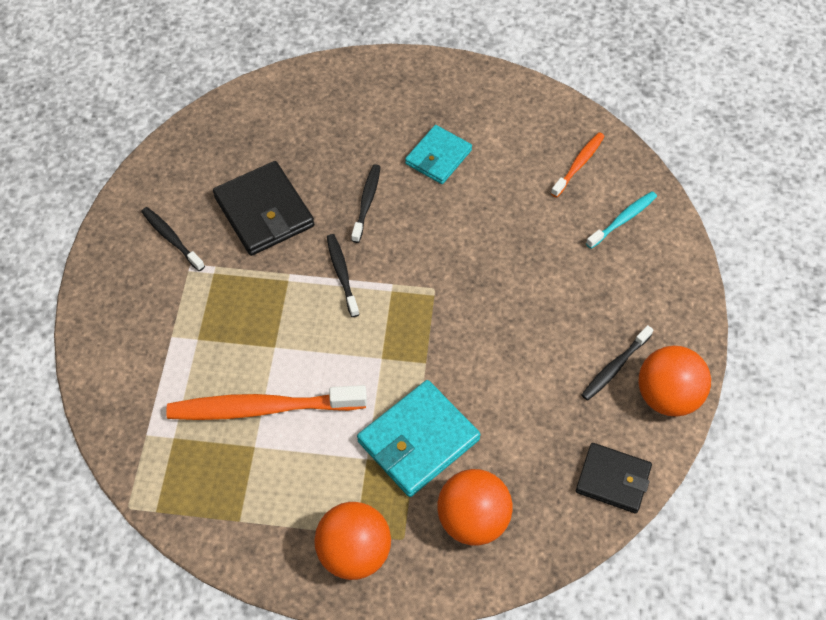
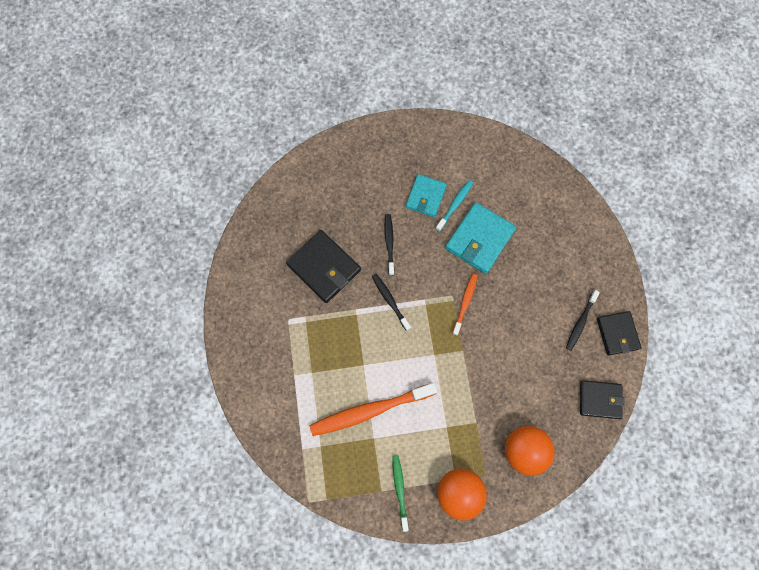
camera: 15 degrees left, 15 degrees up
black toothbrush [141,207,205,271] -> none
turquoise wallet [357,380,481,497] -> turquoise wallet moved to [445,202,516,274]
orange toothbrush [551,132,605,198] -> orange toothbrush moved to [452,274,478,336]
turquoise toothbrush [586,191,657,249] -> turquoise toothbrush moved to [436,180,473,232]
orange ball [638,346,711,416] -> black wallet [597,311,641,356]
none -> green toothbrush [392,455,409,532]

